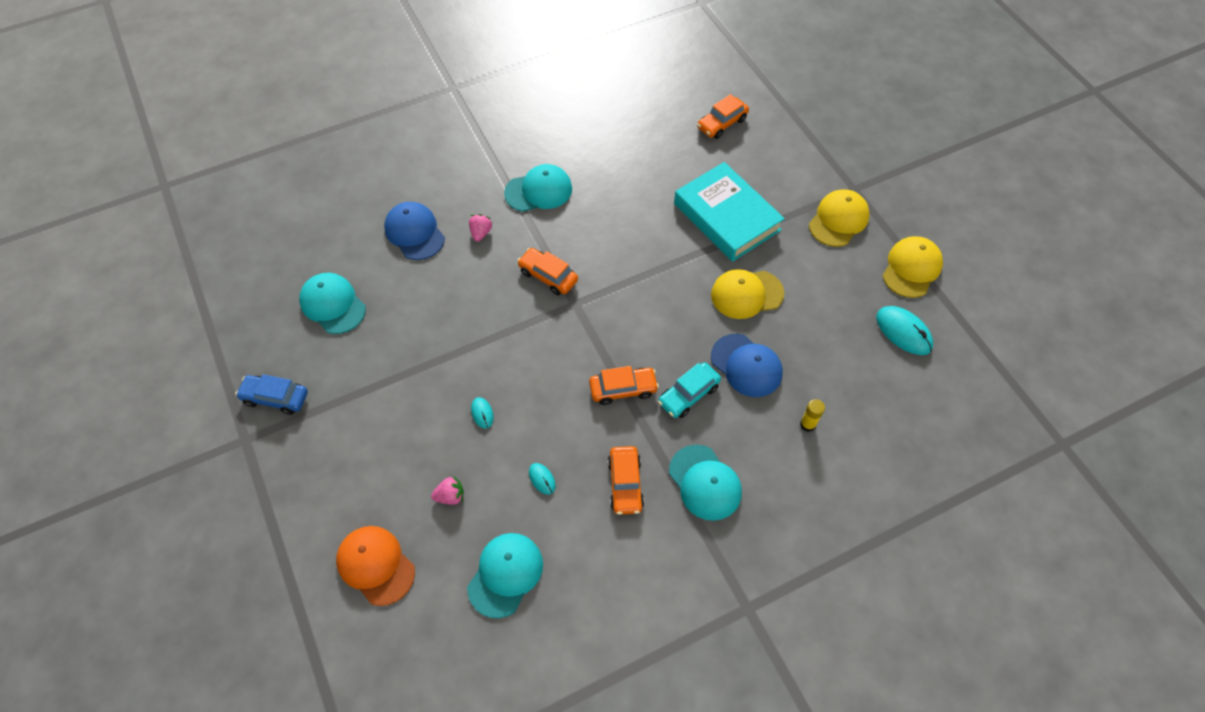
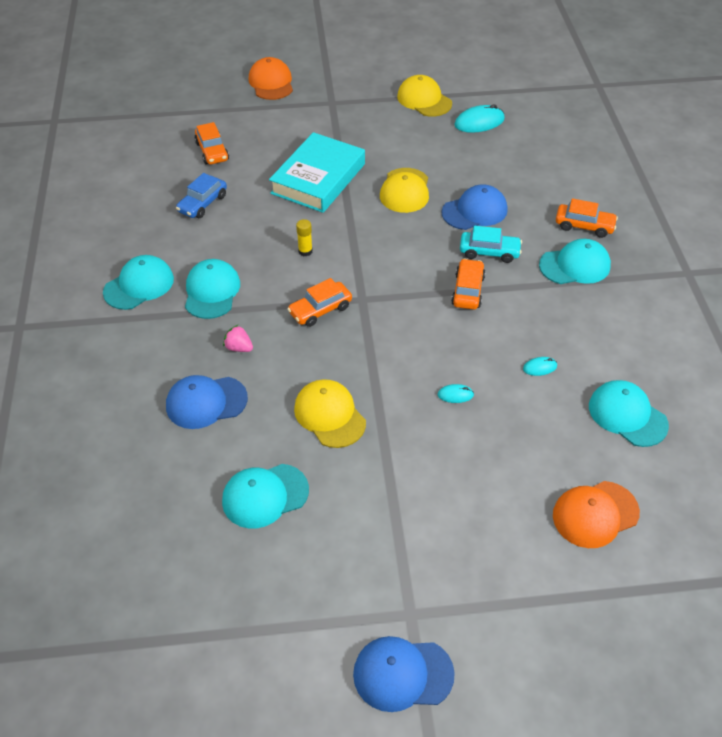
camera: 70 degrees left, 10 degrees down
blue car [235,374,308,415] -> blue car moved to [176,173,227,218]
pink strawberry [431,475,464,505] -> none
orange car [608,446,644,515] -> orange car moved to [556,198,618,238]
turquoise car [658,362,721,418] -> turquoise car turned 60 degrees counterclockwise [460,226,522,263]
turquoise book [674,162,785,262] -> turquoise book turned 45 degrees counterclockwise [269,132,365,213]
yellow glue stick [800,399,825,432] -> yellow glue stick moved to [296,219,313,257]
yellow cap [809,189,870,247] -> yellow cap moved to [294,379,366,448]
none -> turquoise cap [103,255,174,310]
none -> orange cap [249,57,293,100]
none -> blue cap [353,636,455,712]

